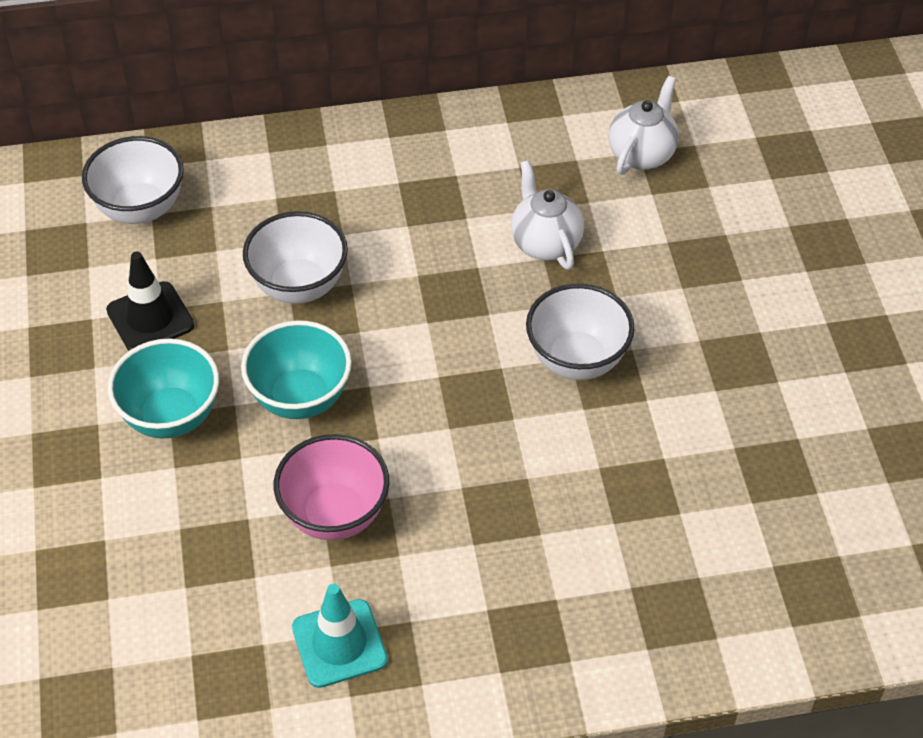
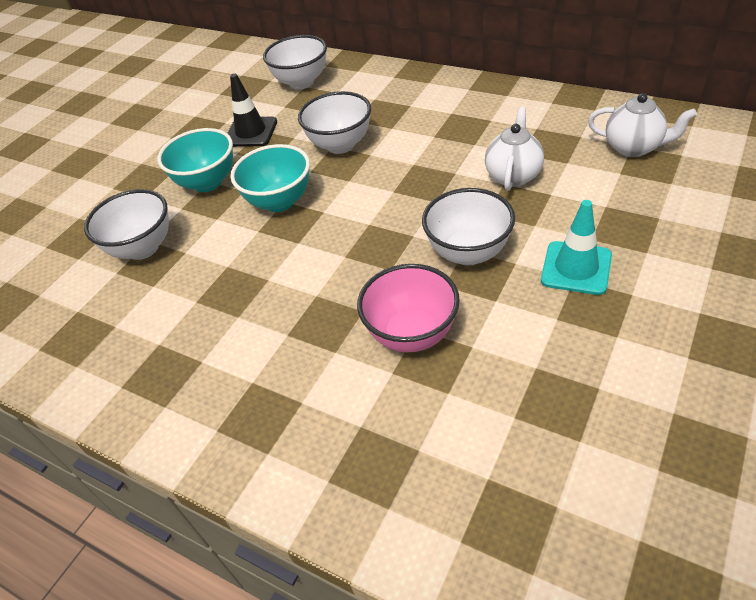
camera: 45 degrees right, 5 degrees down
pink bowl [274,434,389,540] -> pink bowl moved to [357,264,460,352]
turquoise traffic cone [292,584,388,688] -> turquoise traffic cone moved to [541,200,612,295]
white teapot [609,76,679,175] -> white teapot turned 45 degrees clockwise [588,93,697,157]
none -> white bowl [84,189,169,260]

